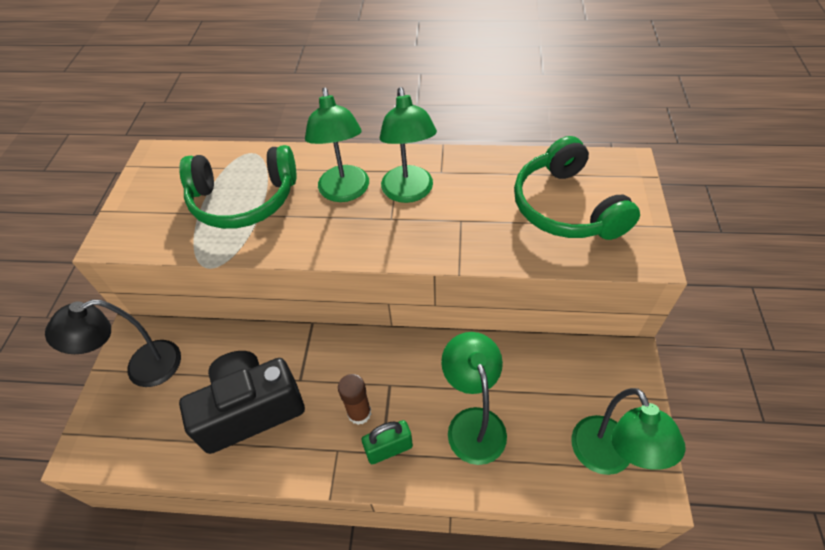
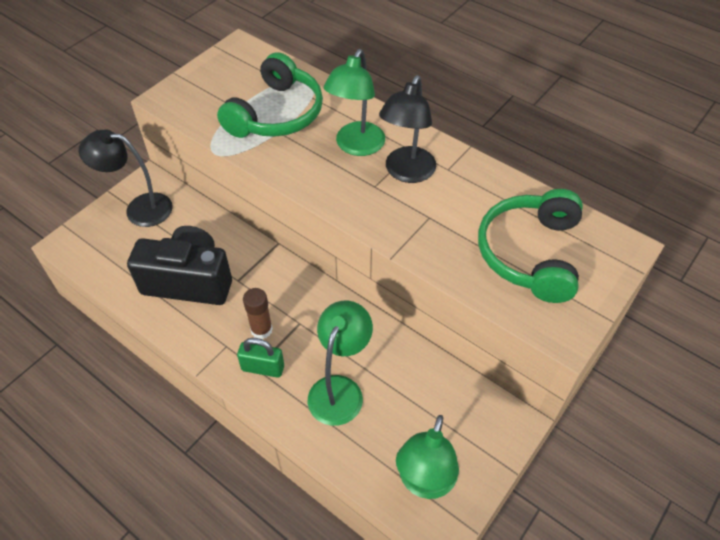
camera: 30 degrees right, 0 degrees up
green headphones [179,145,297,229] -> green headphones turned 90 degrees counterclockwise [217,52,323,138]
green lamp [380,87,437,203] -> black lamp [379,75,436,183]

